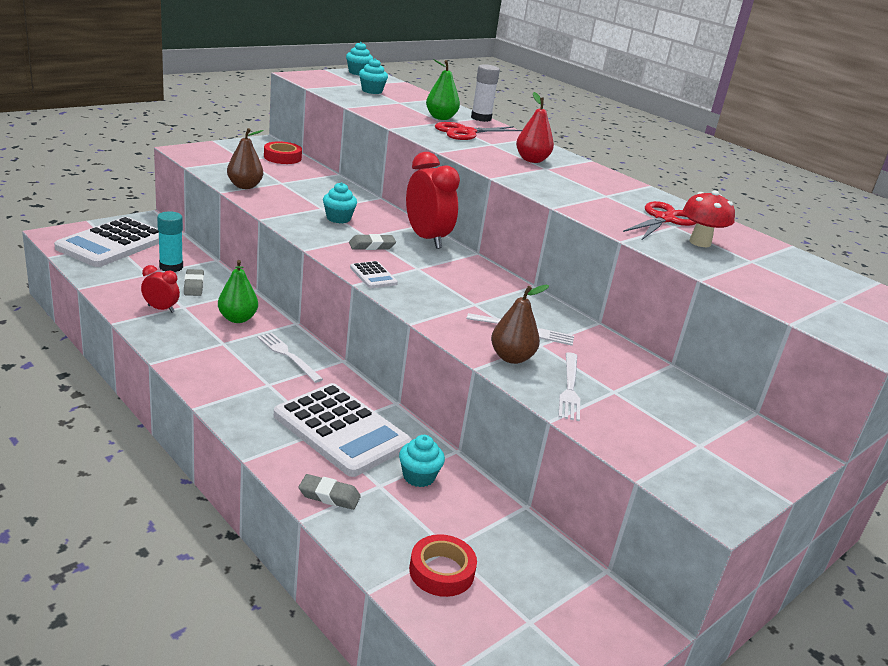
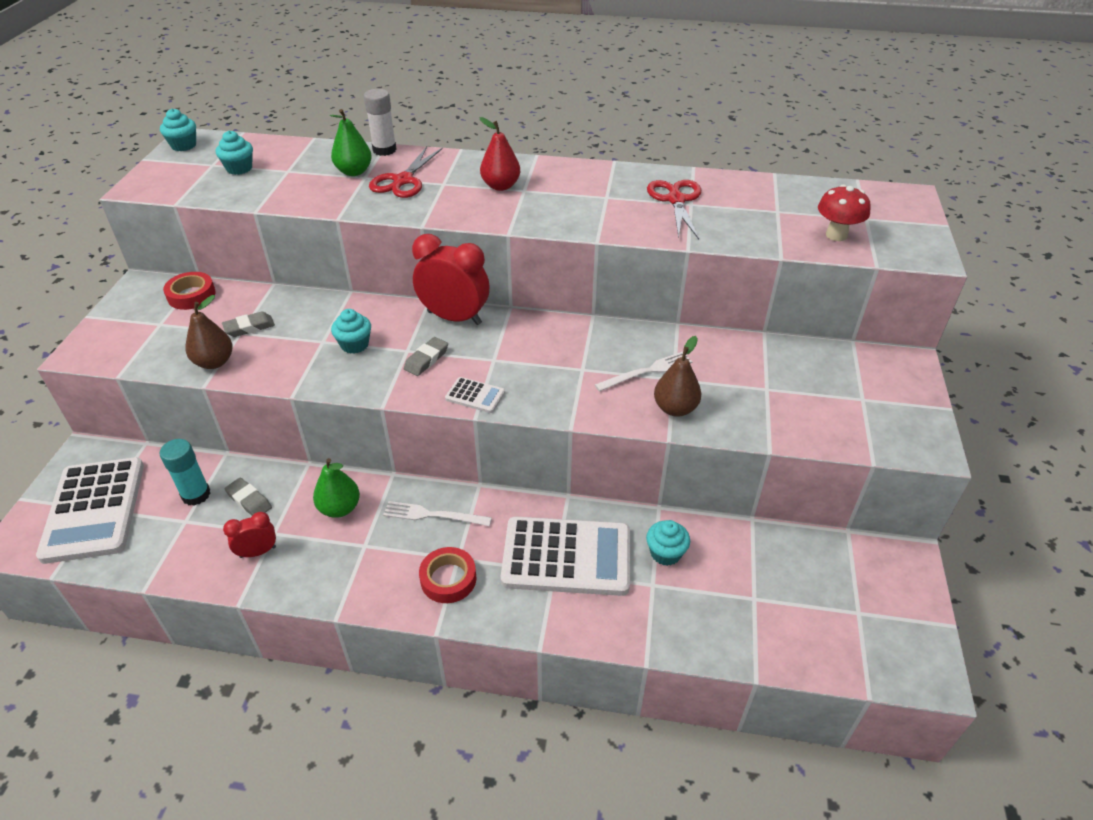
camera: 35 degrees left, 15 degrees up
grey eraser [299,474,361,510] -> grey eraser moved to [222,312,275,337]
red tape [409,534,477,597] -> red tape moved to [419,547,476,603]
white fork [558,352,580,421] -> none
red mushroom [683,190,735,247] -> red mushroom moved to [818,184,871,241]

